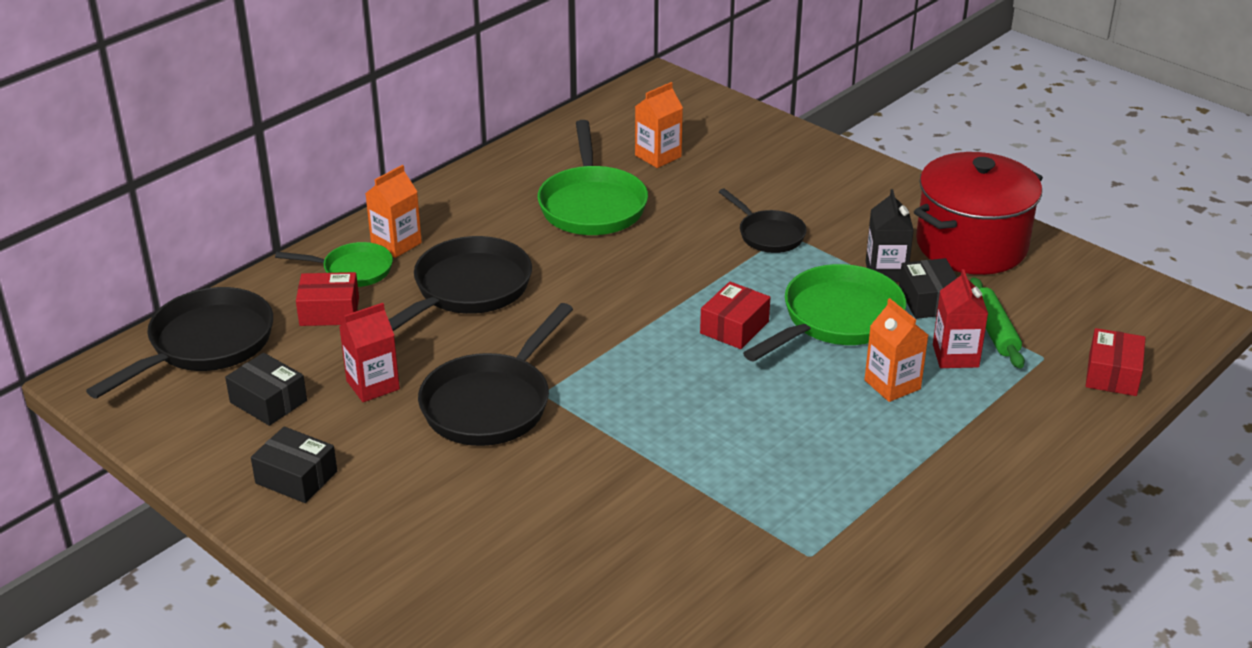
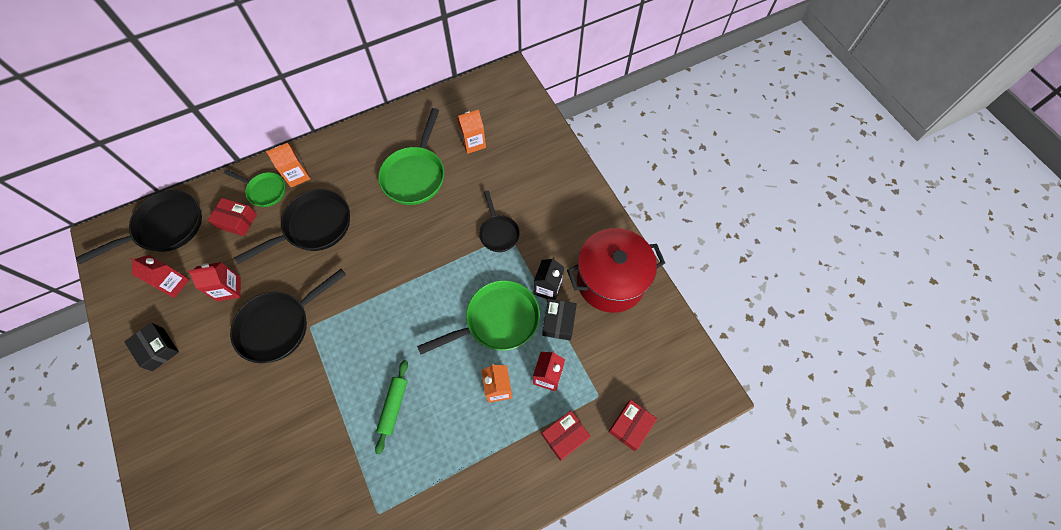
camera: 20 degrees right, 30 degrees up
black box [225,353,307,426] -> red carton [130,255,189,298]
red box [700,282,770,349] -> red box moved to [542,410,591,461]
green rolling pin [970,277,1025,369] -> green rolling pin moved to [375,360,408,455]

